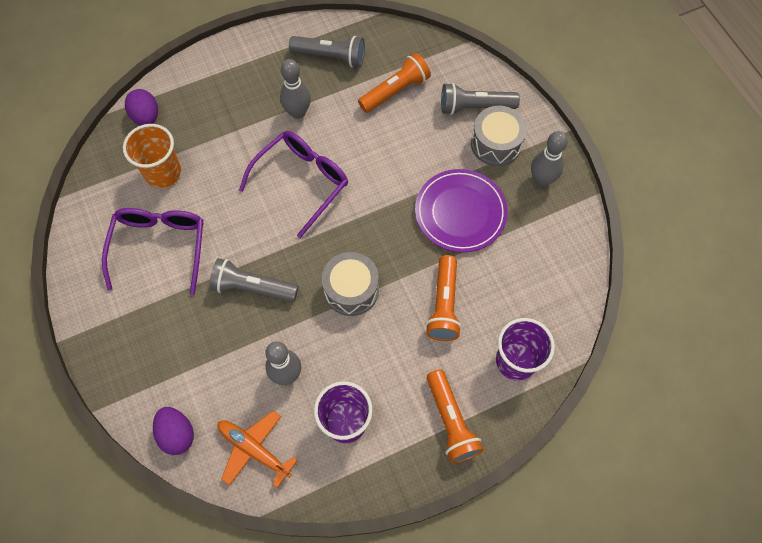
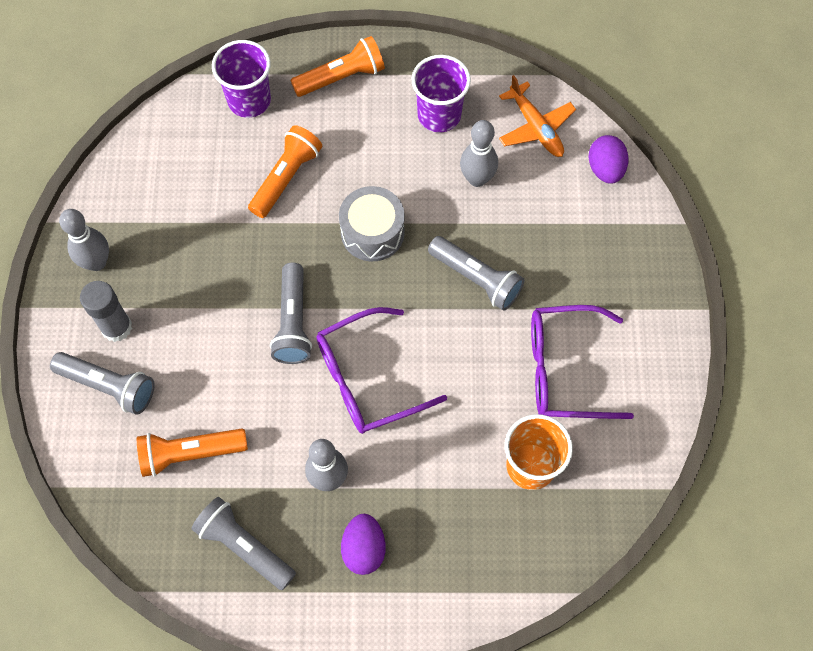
camera: 155 degrees left, 0 degrees up
purple glasses [102,208,203,295] -> purple glasses turned 60 degrees clockwise [531,305,634,419]
purple egg [125,89,158,126] -> purple egg moved to [341,514,386,575]
purple plate [415,169,508,252] -> none
orange flashlight [426,369,484,463] -> orange flashlight turned 60 degrees clockwise [290,36,385,97]
grey drum [471,106,527,166] -> grey glue stick [80,281,132,342]
none -> grey flashlight [270,263,312,364]

